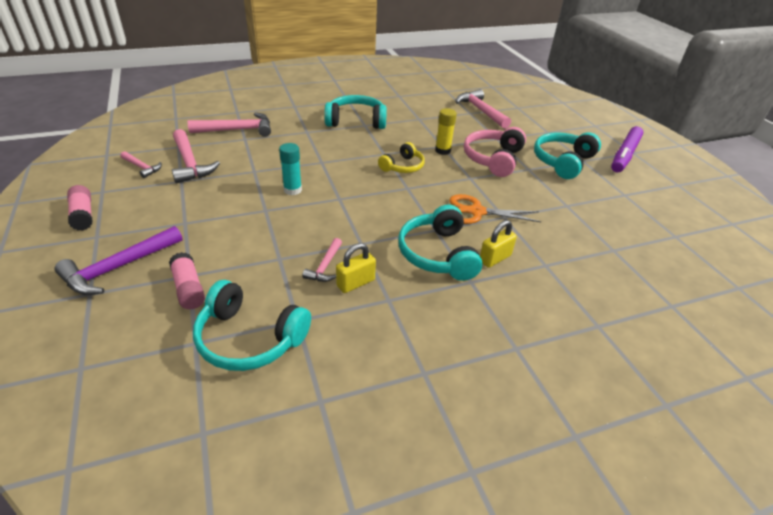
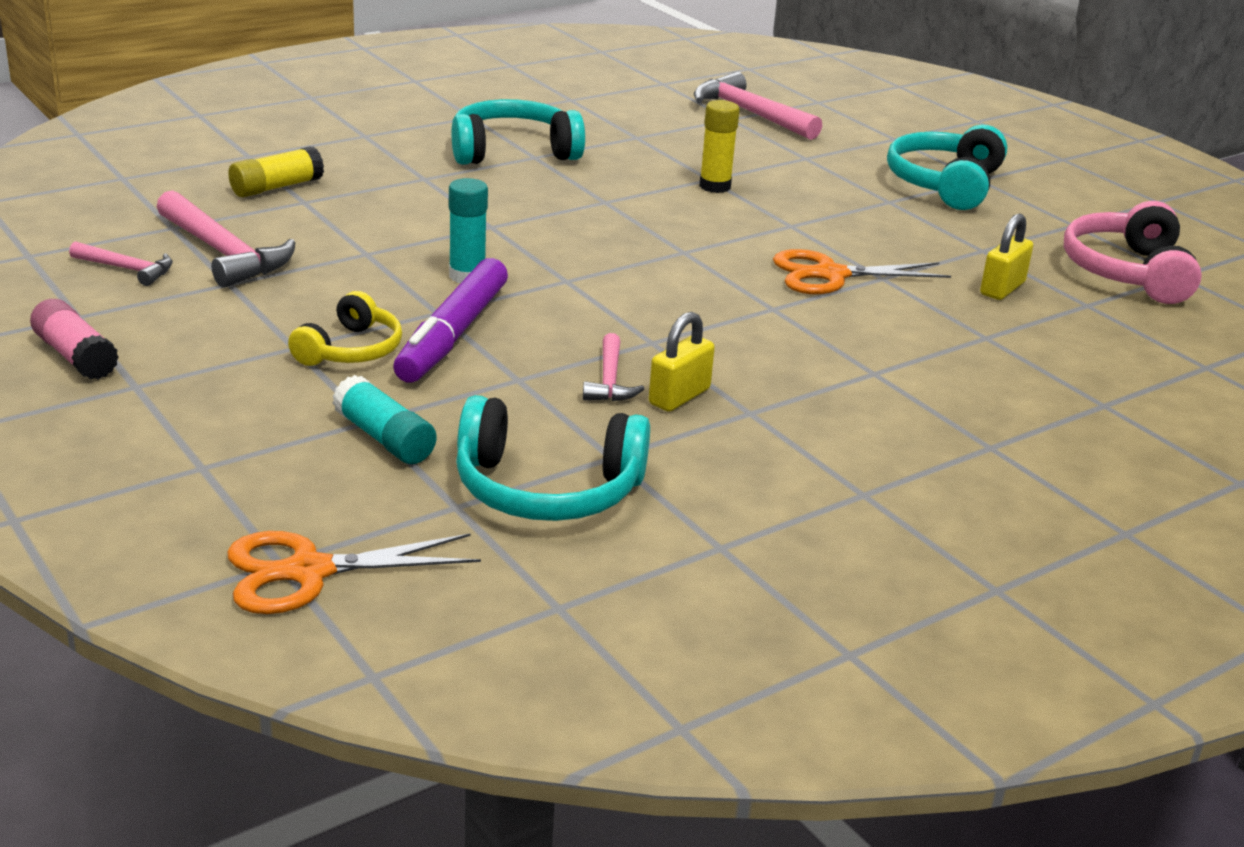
camera: 15 degrees left, 10 degrees down
purple hammer [55,226,183,295] -> none
pink glue stick [169,252,205,309] -> turquoise glue stick [332,375,436,464]
pink hammer [188,112,271,137] -> yellow glue stick [228,146,324,197]
yellow headphones [378,142,425,173] -> yellow headphones moved to [288,291,402,366]
turquoise headphones [398,204,482,281] -> none
pink headphones [464,127,526,177] -> pink headphones moved to [1064,201,1202,304]
yellow padlock [480,220,517,268] -> yellow padlock moved to [980,214,1033,300]
purple marker [611,126,643,173] -> purple marker moved to [393,258,508,382]
none -> orange scissors [227,531,481,614]

